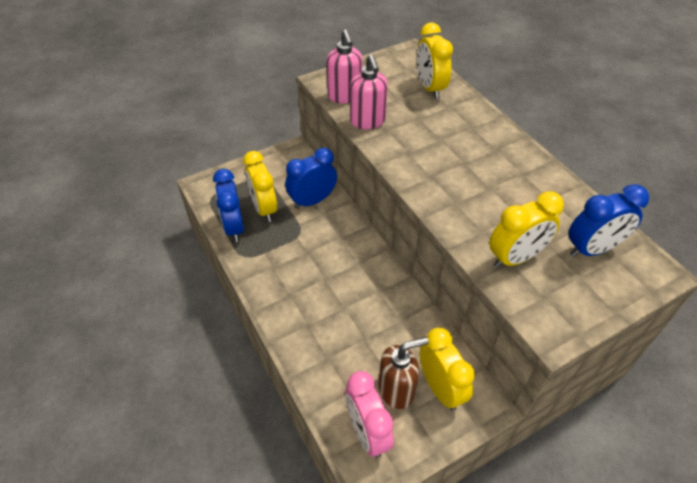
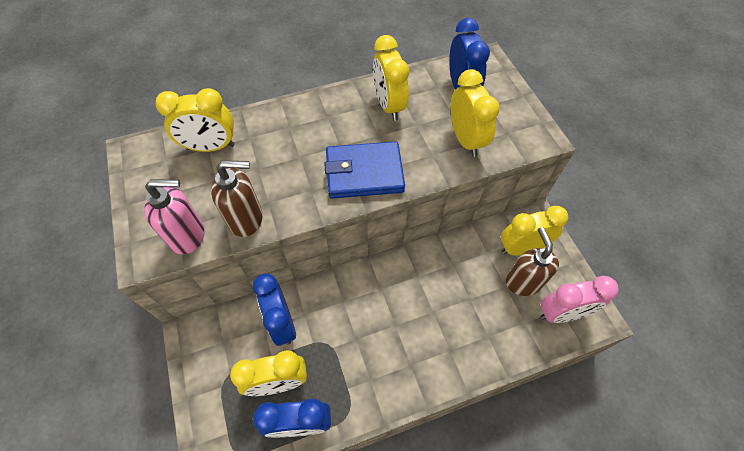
camera: 80 degrees left, 10 degrees up
pink soap dispenser [350,54,388,130] -> brown soap dispenser [211,160,263,237]
none -> blue wallet [324,141,405,199]
none -> yellow clock [373,35,409,121]

